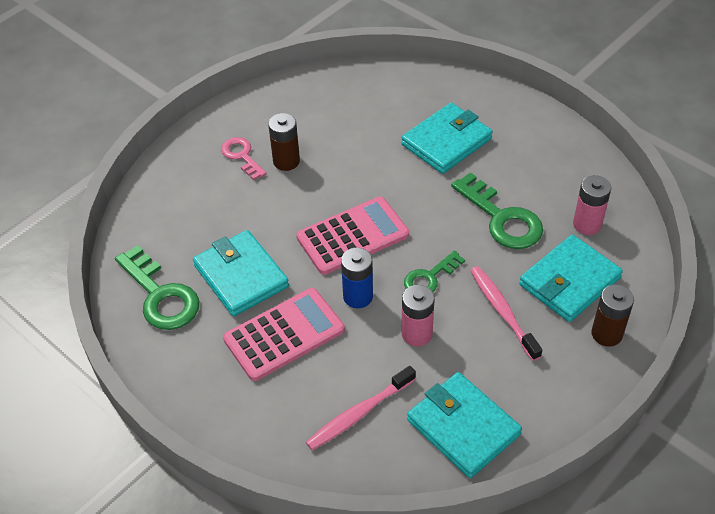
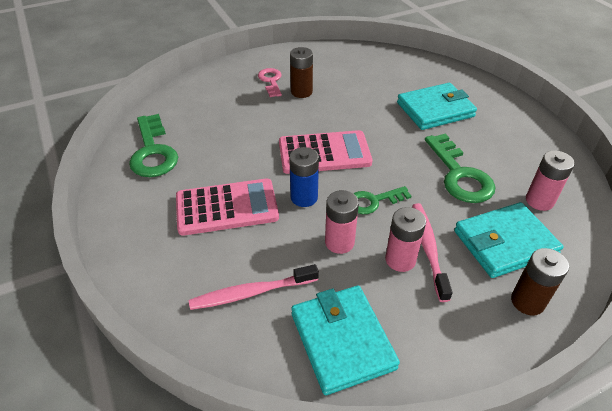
camera: 20 degrees right, 5 degrees down
turquoise wallet [193,230,289,316] -> none
none -> pink battery [385,207,426,272]

